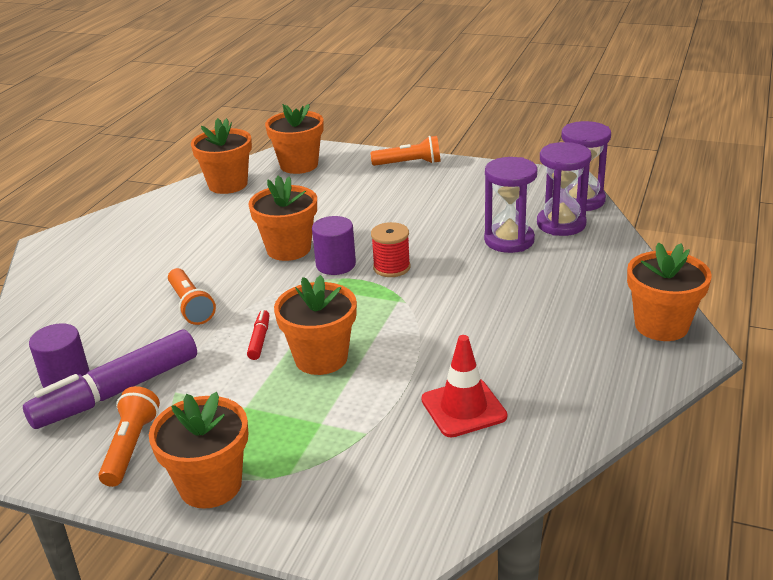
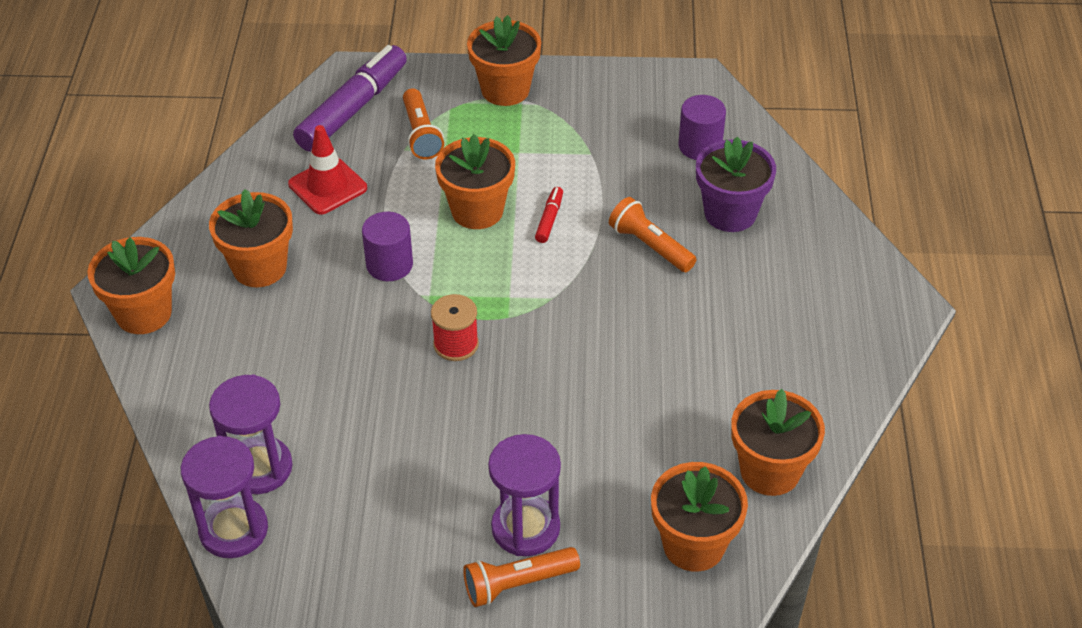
camera: 160 degrees right, 15 degrees up
purple marker [23,329,197,429] -> purple marker moved to [293,45,407,152]
orange flashlight [98,386,160,487] -> orange flashlight moved to [403,88,444,160]
red marker [247,310,270,360] -> red marker turned 150 degrees counterclockwise [535,187,563,243]
orange flower pot [248,176,317,261] -> orange flower pot moved to [209,189,293,287]
purple cylinder [312,216,356,275] -> purple cylinder moved to [362,212,413,281]
purple hourglass [484,157,538,253] -> purple hourglass moved to [488,434,561,556]
none -> purple flower pot [696,136,776,232]

